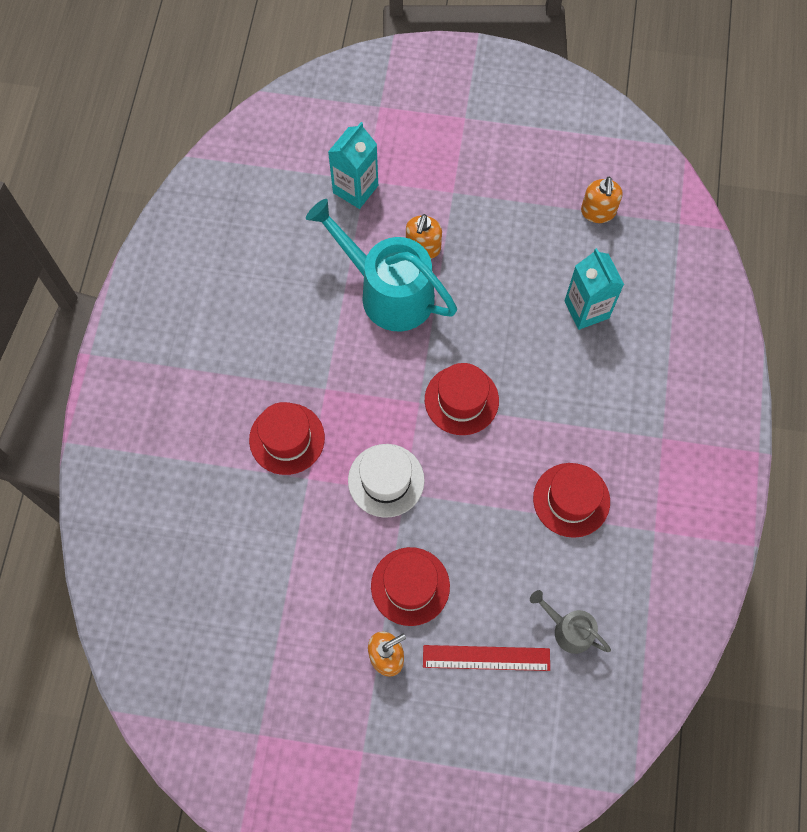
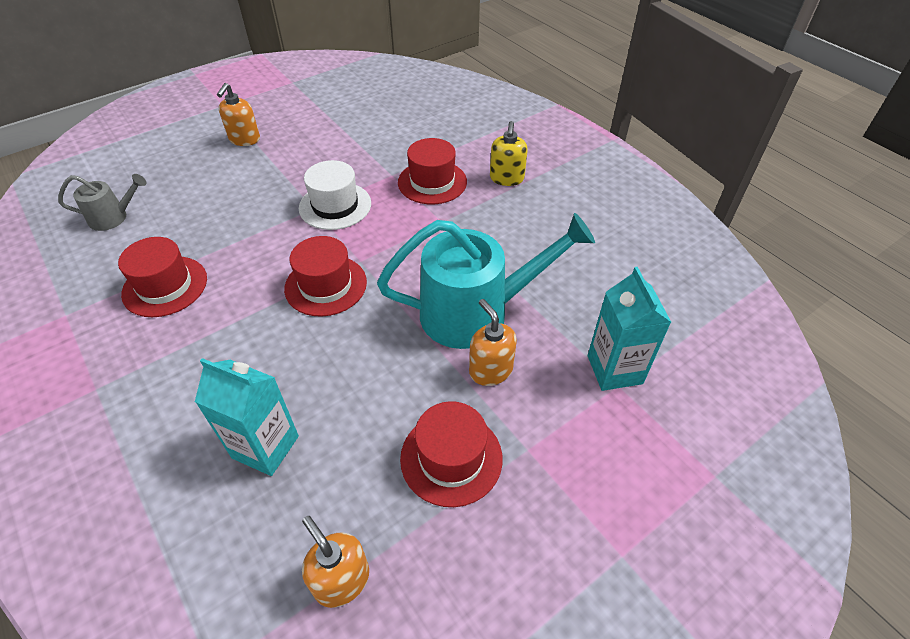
camera: 135 degrees right, 20 degrees down
red hat [371,547,450,626] -> red hat moved to [400,401,503,507]
red ruler [423,645,550,671] -> none
none -> yellow soap dispenser [490,121,528,186]

